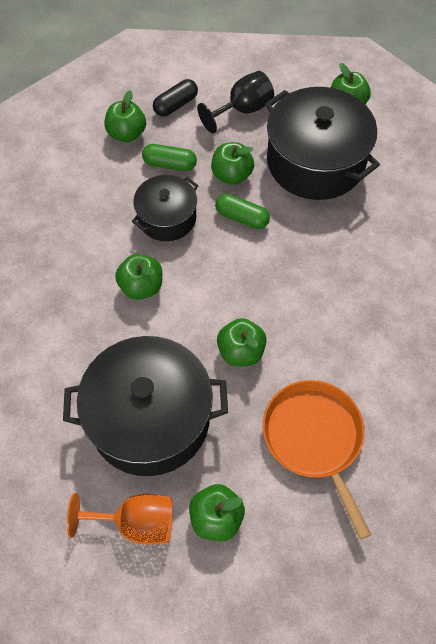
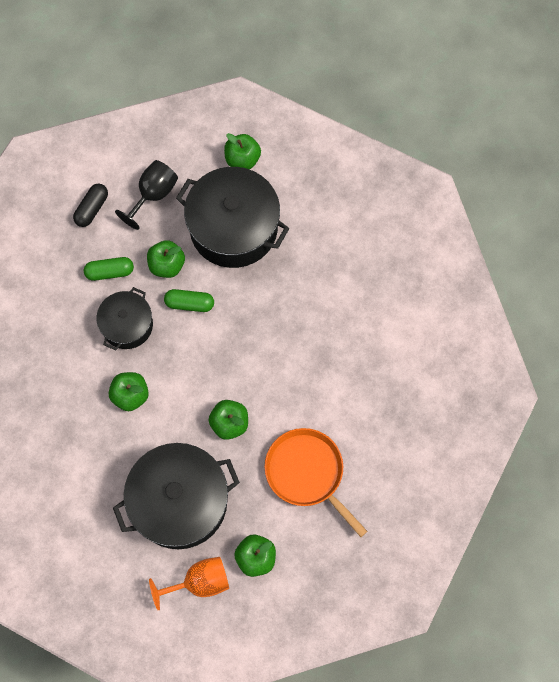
camera: 20 degrees left, 10 degrees up
green apple [105,90,146,142] -> none

